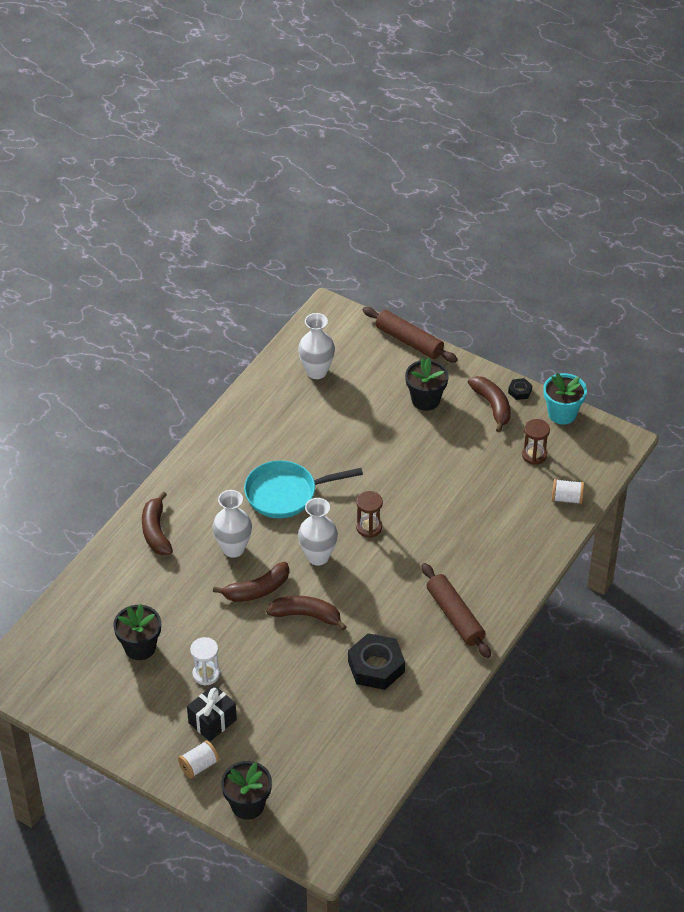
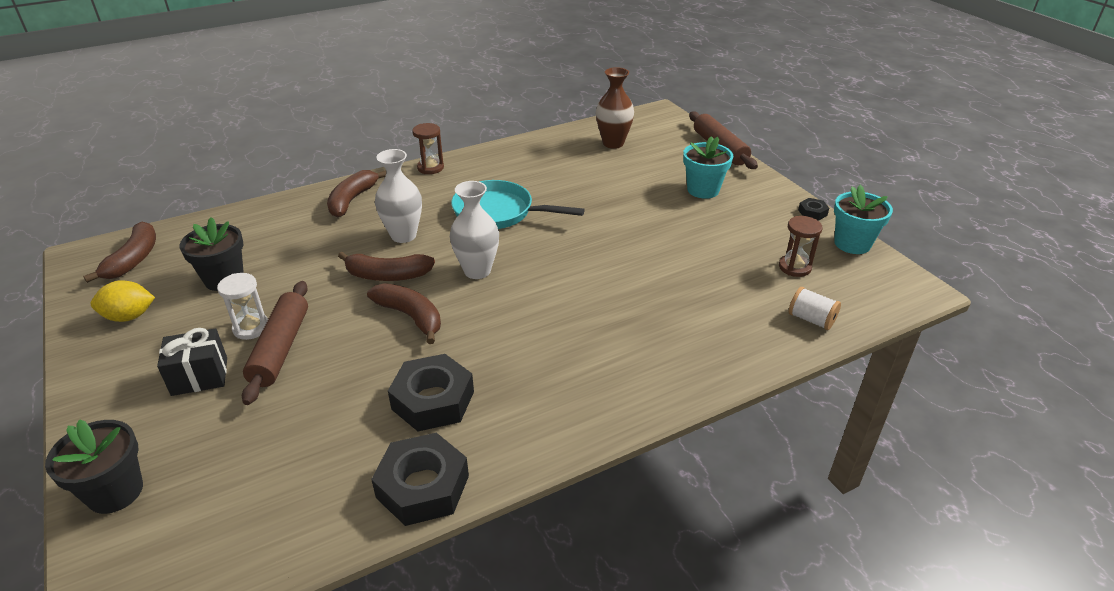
camera: 30 degrees right, 10 degrees down
white spool [178,740,219,778] -> none
white vase [298,313,335,379] -> brown vase [596,67,634,149]
brown hourglass [356,491,383,538] -> brown hourglass moved to [412,123,444,174]
black flower pot [405,358,449,411] -> turquoise flower pot [683,136,733,199]
brown rolling pin [422,563,491,658] -> brown rolling pin moved to [242,281,308,405]
brown banana [468,376,511,432] -> brown banana moved to [83,221,156,283]
none -> yellow lemon [91,280,155,322]
none -> black nut [371,433,469,526]

